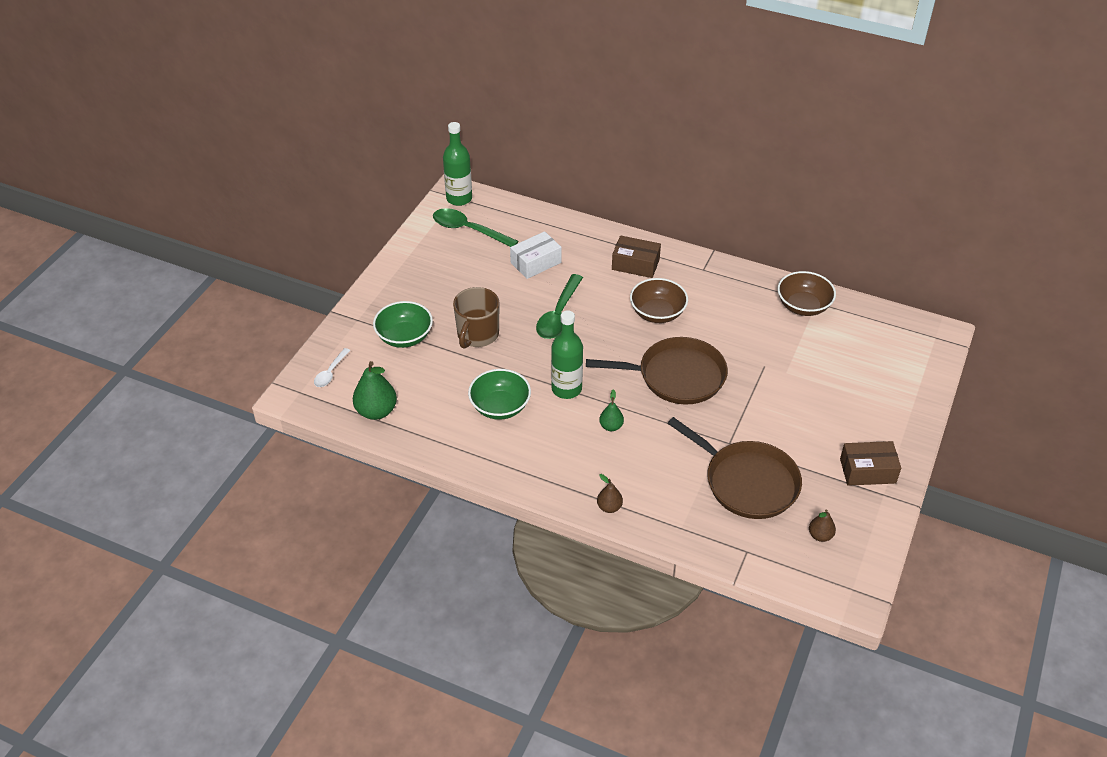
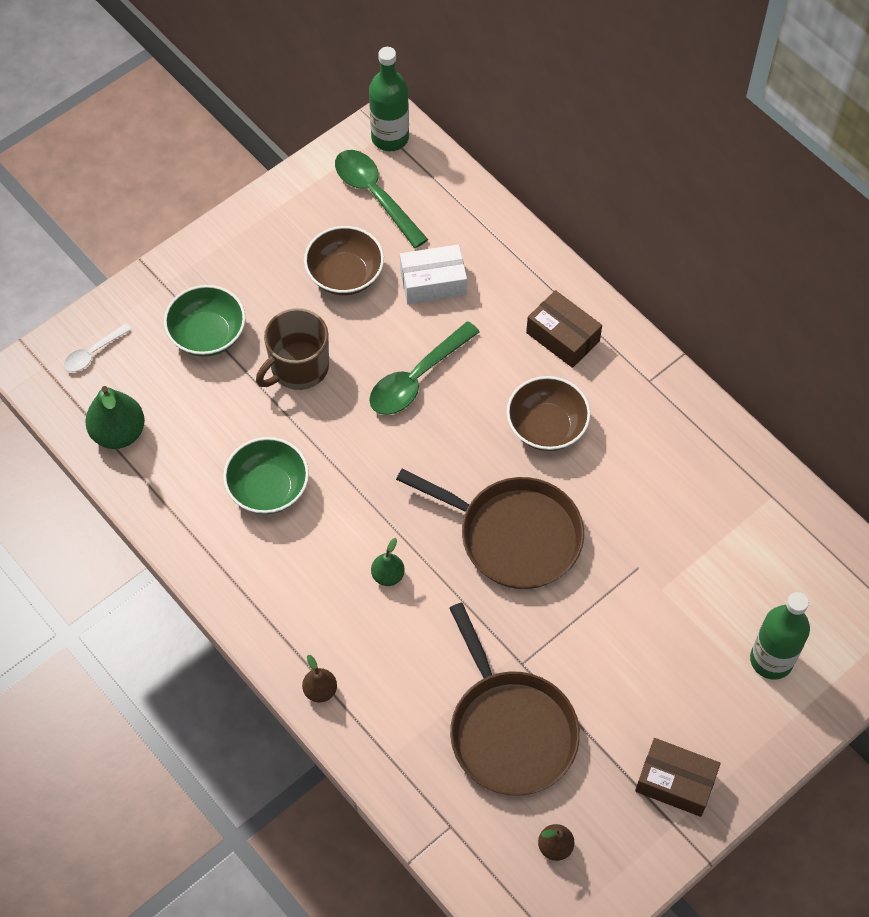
camera: 25 degrees right, 15 degrees up
green bottle [551,310,583,399] -> green bottle moved to [750,592,810,680]
brown bowl [777,271,836,316] -> brown bowl moved to [304,226,384,295]

